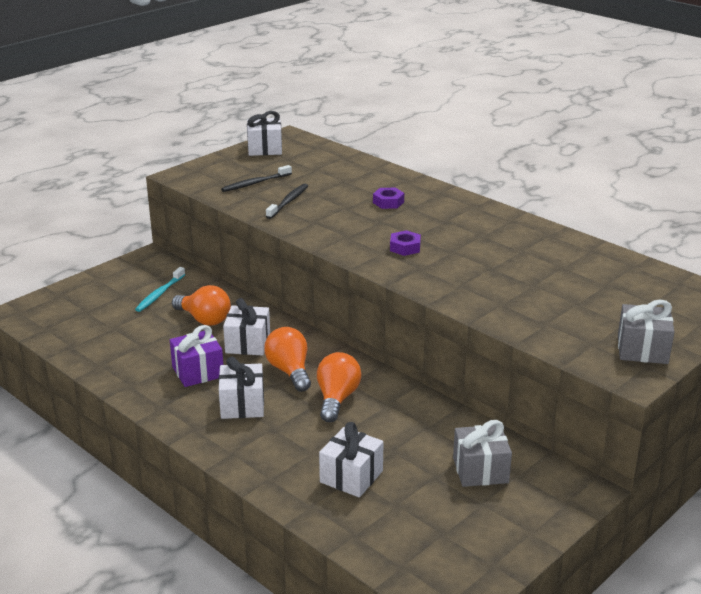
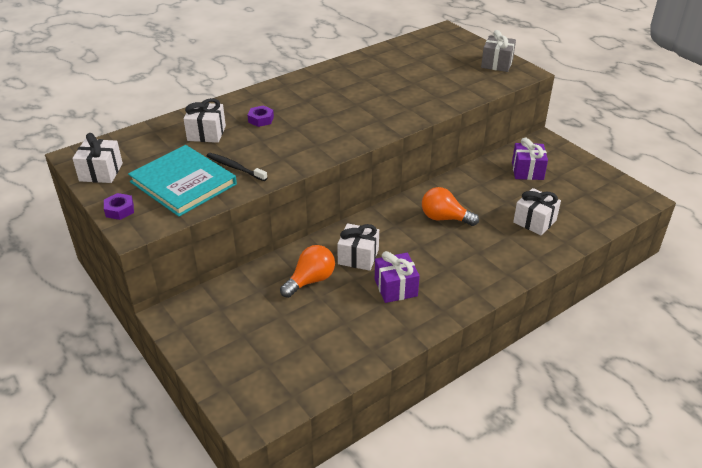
camera: 80 degrees left, 10 degrees up
turquoise toothbrush [135,267,185,312] -> none
white gift [219,357,264,419] -> white gift moved to [184,98,226,143]
black toothbrush [221,165,292,192] -> turquoise book [128,145,237,217]
orange light bulb [264,327,311,392] -> none
purple nut [390,230,421,256] -> purple nut moved to [104,193,134,220]
grey gift [453,420,512,487] -> purple gift [512,138,548,180]

